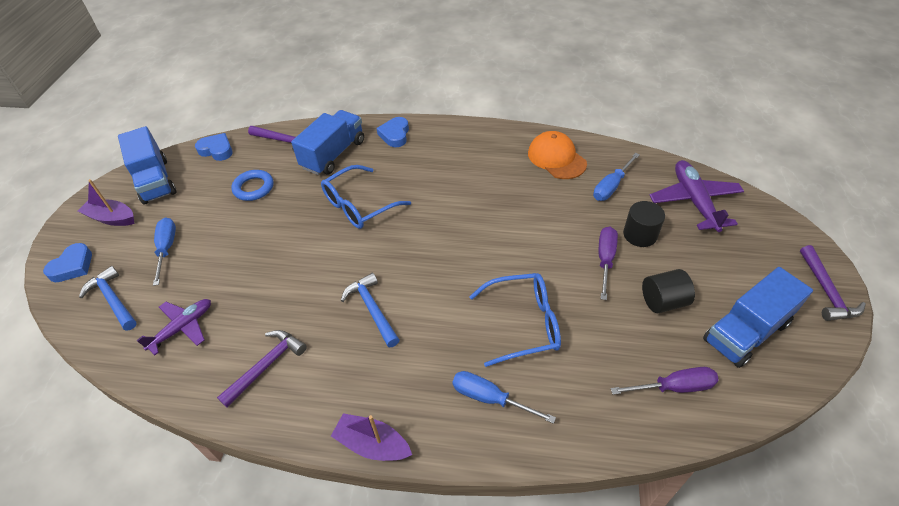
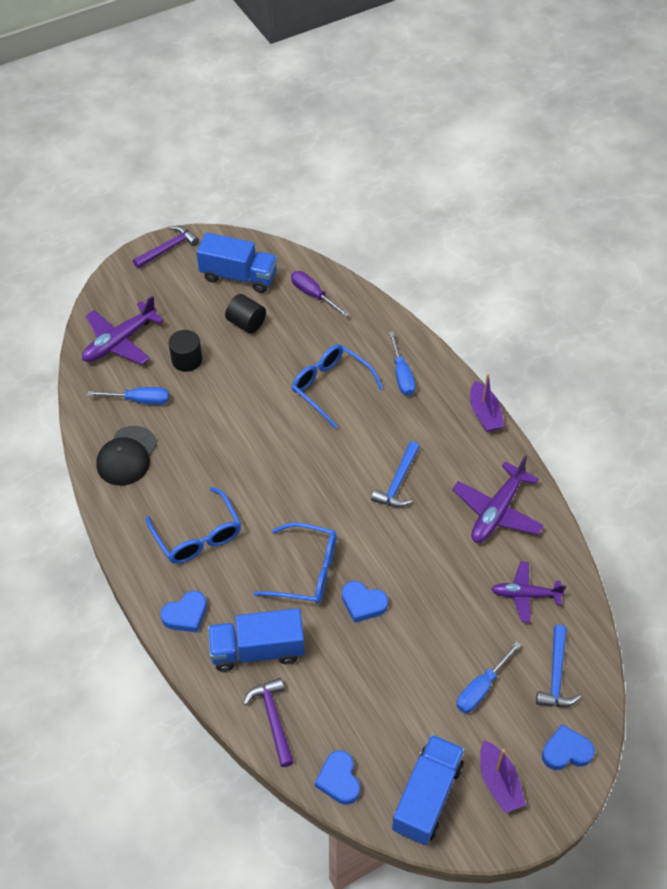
camera: 130 degrees left, 5 degrees up
purple hammer [217,330,307,408] -> purple plane [452,456,544,543]
blue ring [231,170,273,201] -> none
orange cap [528,131,587,179] -> black cap [96,426,157,486]
purple screwdriver [599,226,618,300] -> none
none -> blue glasses [146,487,241,564]
none -> blue heart [342,581,388,623]

